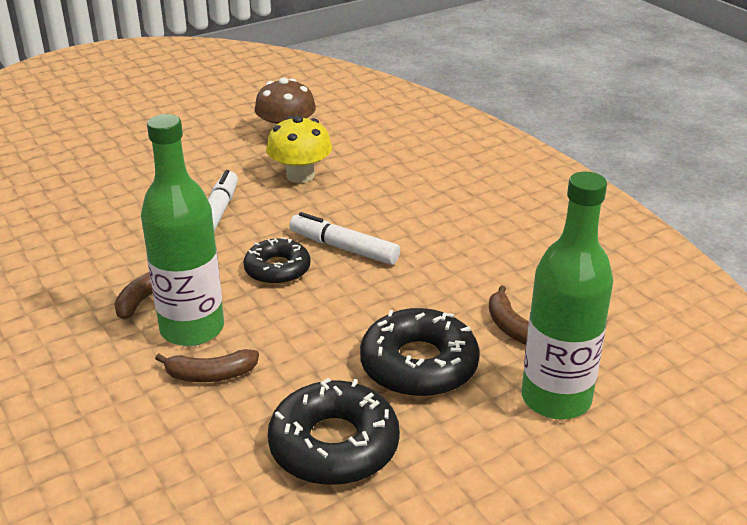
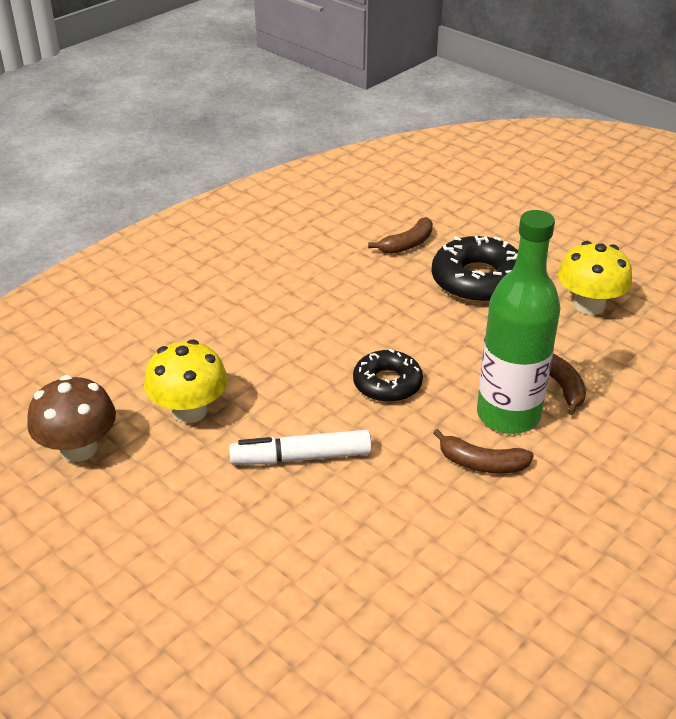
camera: 105 degrees left, 5 degrees up
black donut [268,378,400,485] -> yellow mushroom [558,241,632,315]
white marker [289,212,400,265] -> none
green bottle [521,171,613,419] -> none

